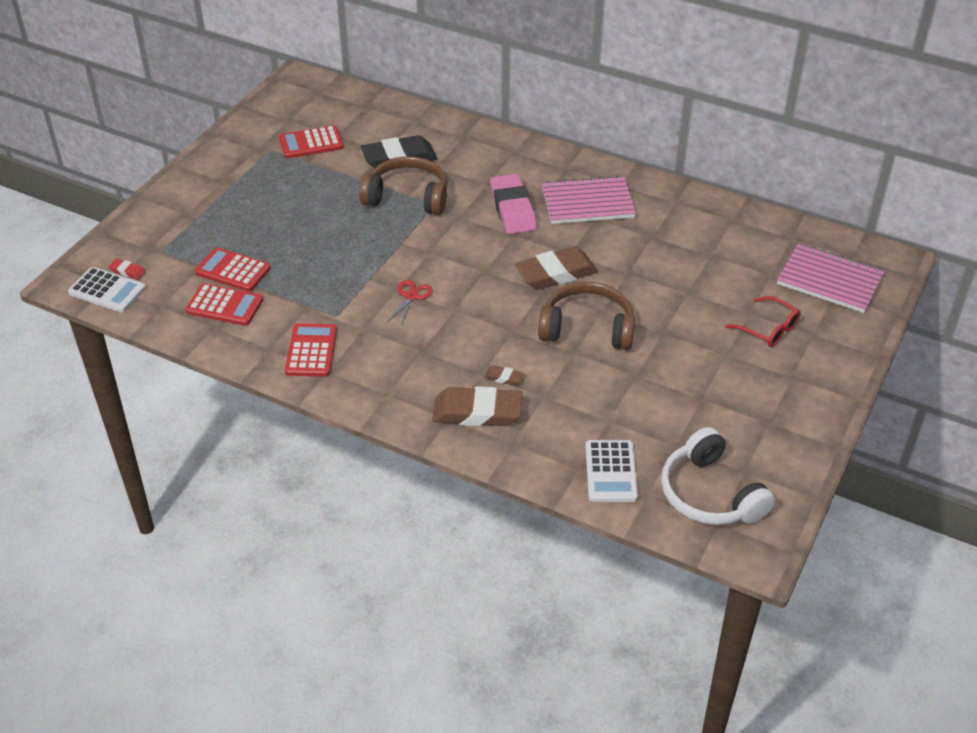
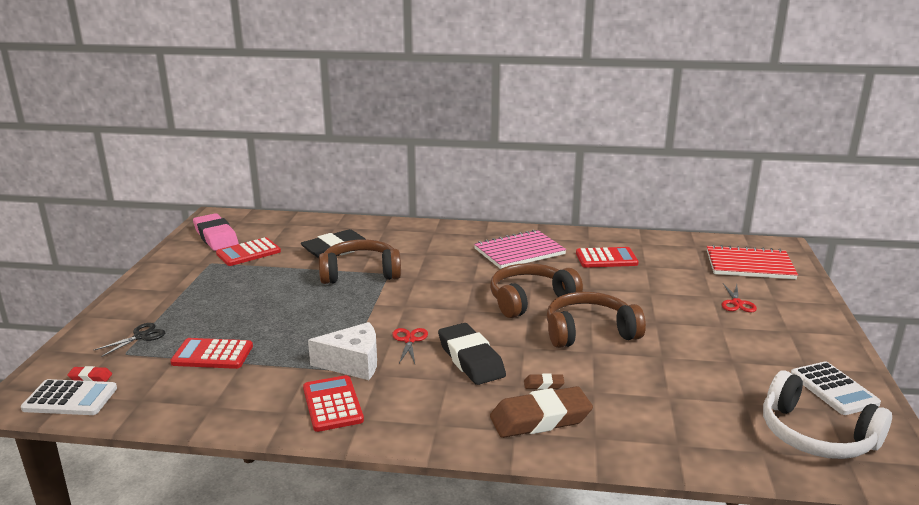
camera: 20 degrees left, 20 degrees down
red calculator [186,284,263,326] -> red calculator moved to [576,247,639,268]
pink eraser [490,174,536,234] -> pink eraser moved to [193,213,239,251]
brown eraser [515,246,598,290] -> brown headphones [490,263,583,318]
white calculator [585,440,638,502] -> white calculator moved to [791,362,881,415]
red glasses [725,296,801,347] -> red scissors [722,283,757,312]
pink notebook [777,243,885,313] -> red notebook [707,245,798,279]
none -> black scissors [94,323,165,357]
none -> white cheese [308,322,377,380]
none -> black eraser [438,323,506,385]

